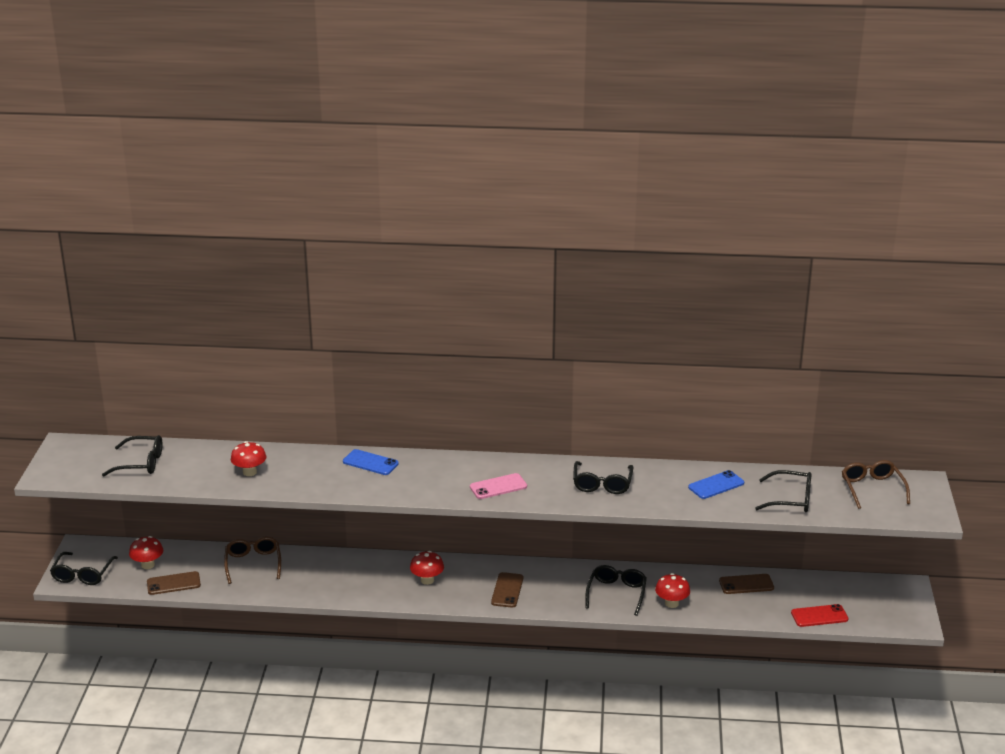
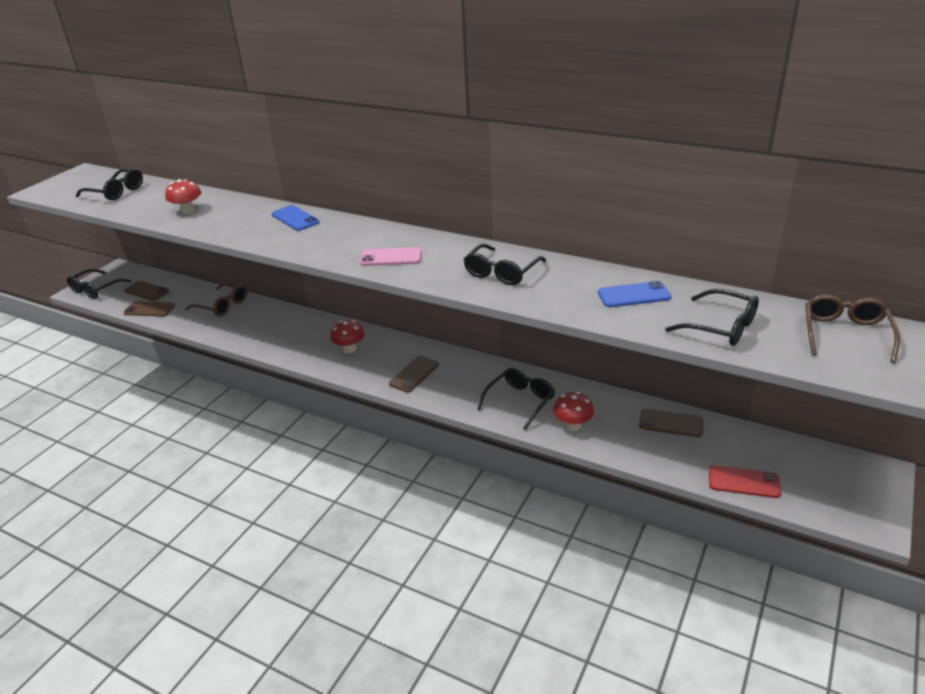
camera: 25 degrees right, 5 degrees up
red mushroom [129,536,163,569] -> brown phone [124,281,170,301]
brown glasses [224,537,281,584] -> brown glasses turned 105 degrees clockwise [185,281,248,317]

